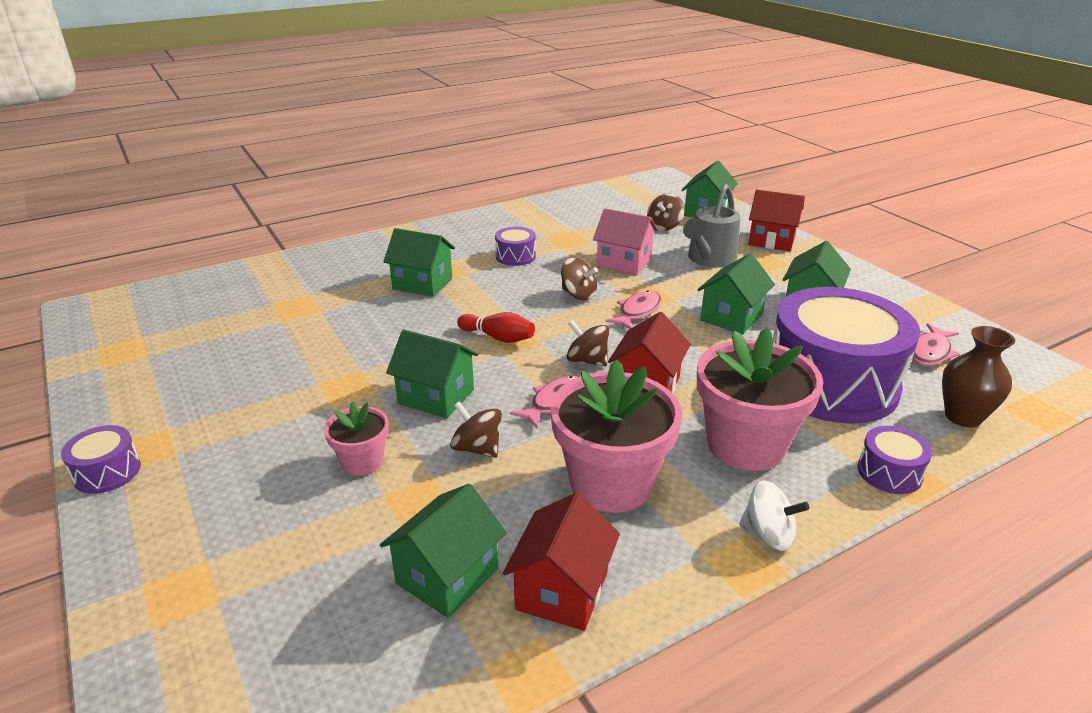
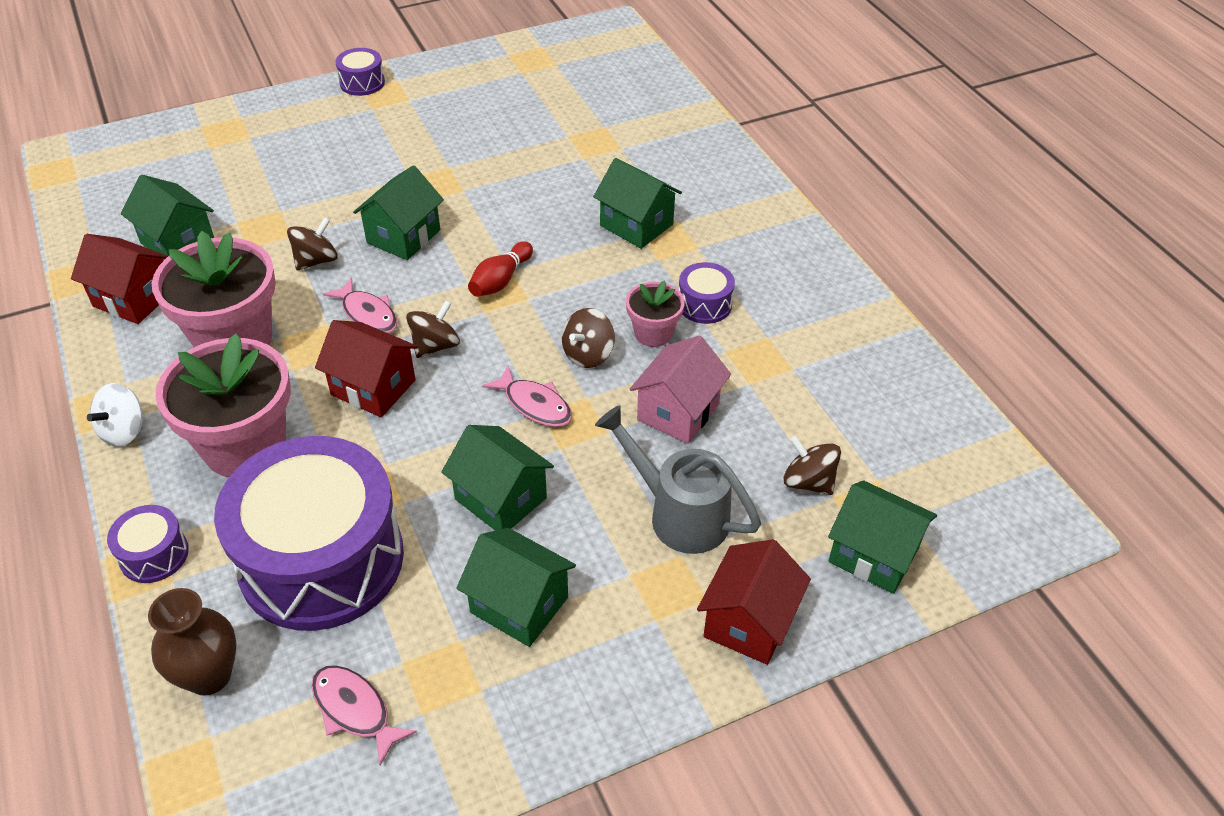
camera: 95 degrees right, 15 degrees up
pink flower pot [324,402,389,476] -> pink flower pot moved to [626,280,685,347]
green house [383,228,455,297] -> green house turned 75 degrees counterclockwise [593,158,682,249]

